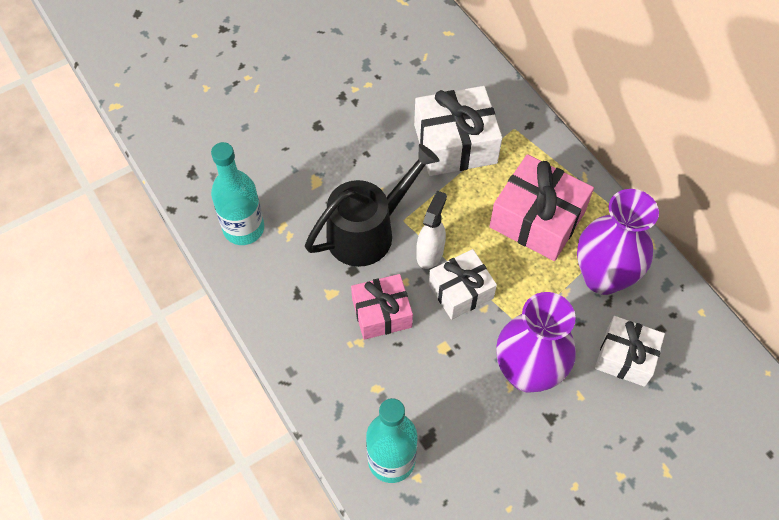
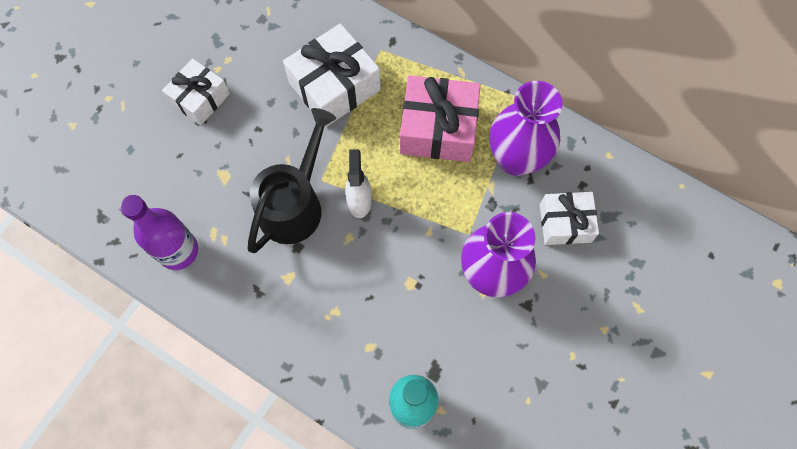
camera: 25 degrees left, 10 degrees up
turquoise bottle [211,142,264,245] -> purple bottle [120,195,198,270]
pink gift [351,274,413,340] -> none
white gift [429,249,497,320] -> white gift moved to [162,58,230,125]

